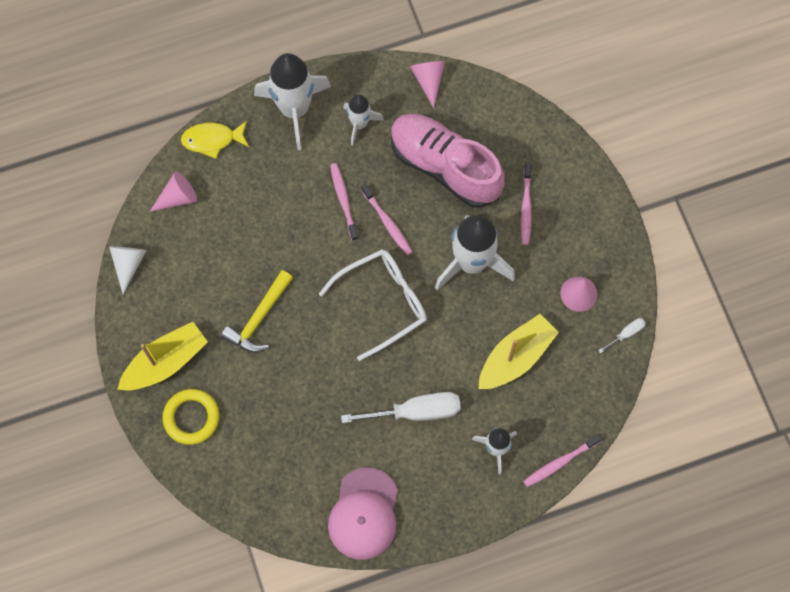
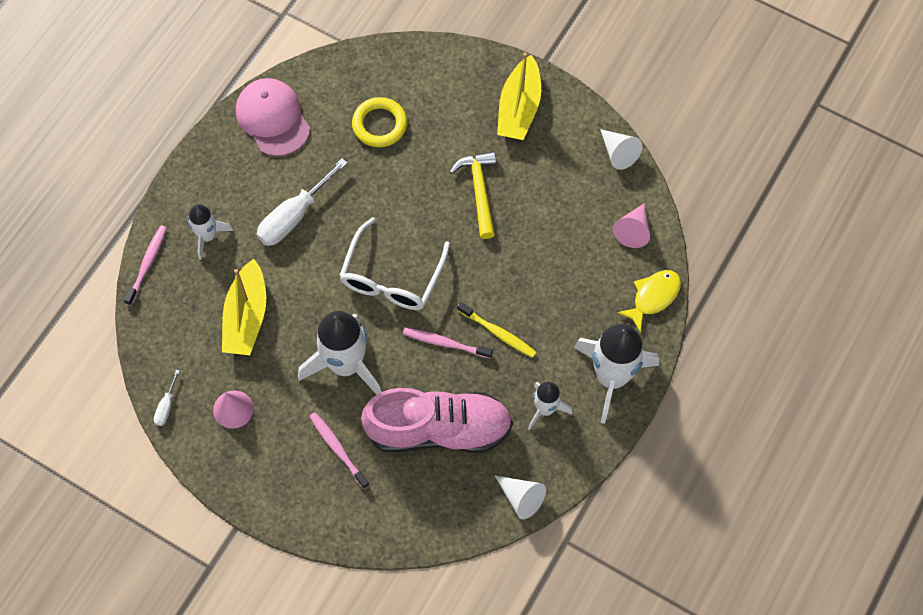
camera: 140 degrees right, 5 degrees down
yellow ring [162,389,220,445] -> yellow ring moved to [352,97,407,147]
pink toothbrush [330,163,358,241] -> yellow toothbrush [457,302,536,358]
pink cone [410,61,445,108] -> white cone [495,476,546,519]

